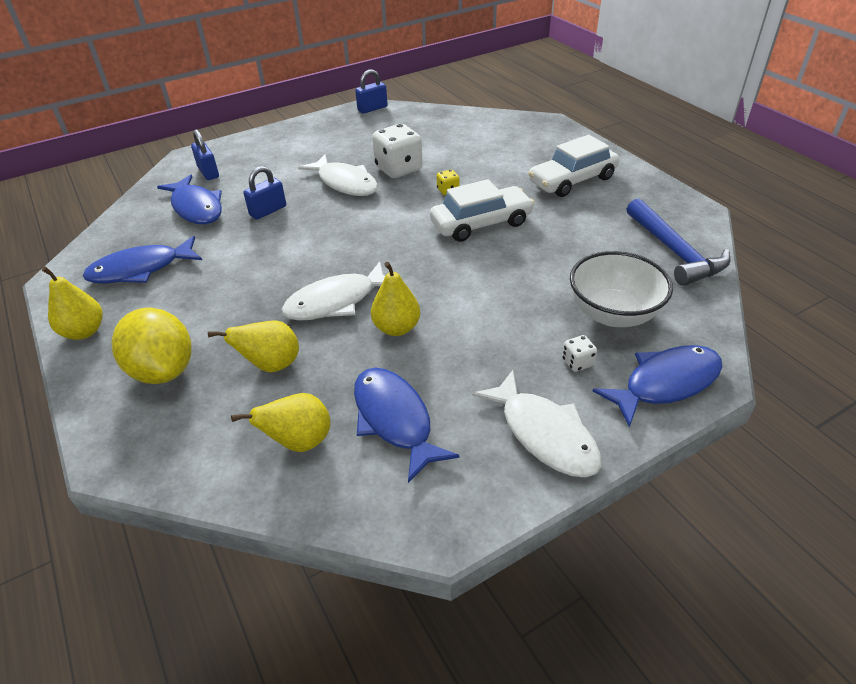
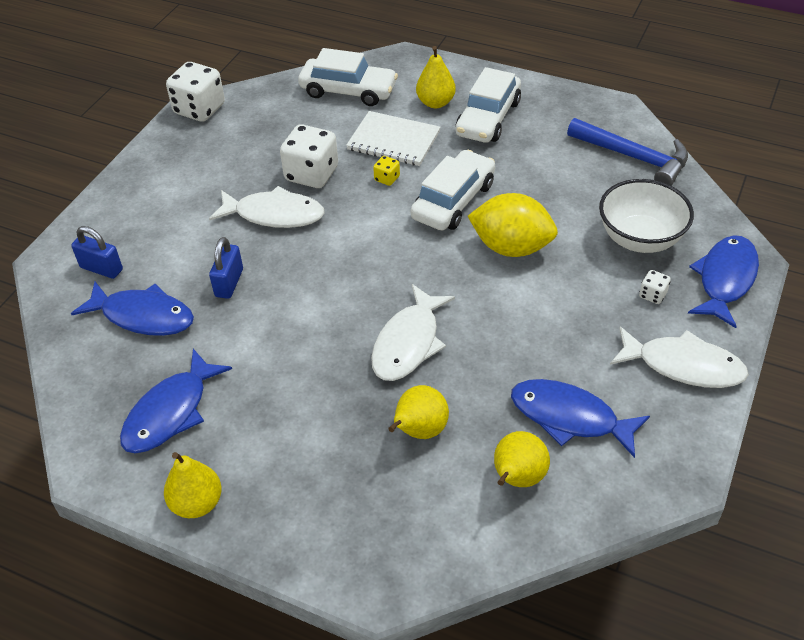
camera: 35 degrees left, 5 degrees up
yellow lemon [112,307,191,384] -> yellow lemon moved to [468,193,558,257]
blue padlock [355,69,388,114] -> white dice [166,62,225,122]
yellow pear [371,262,420,336] -> yellow pear moved to [416,46,456,108]
none -> white car [298,48,398,106]
none -> white notebook [346,111,441,166]

